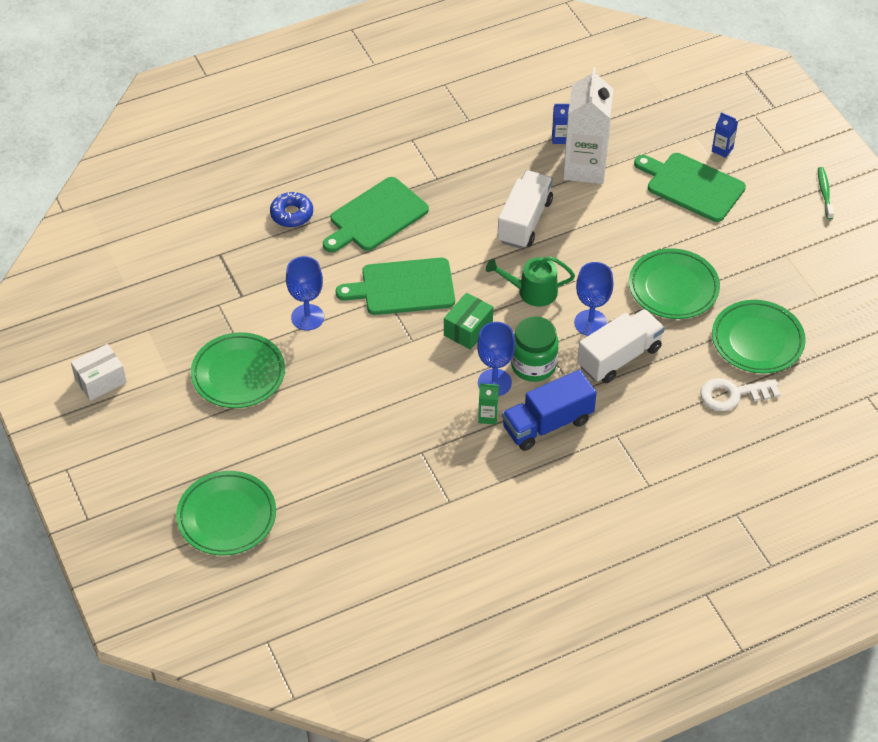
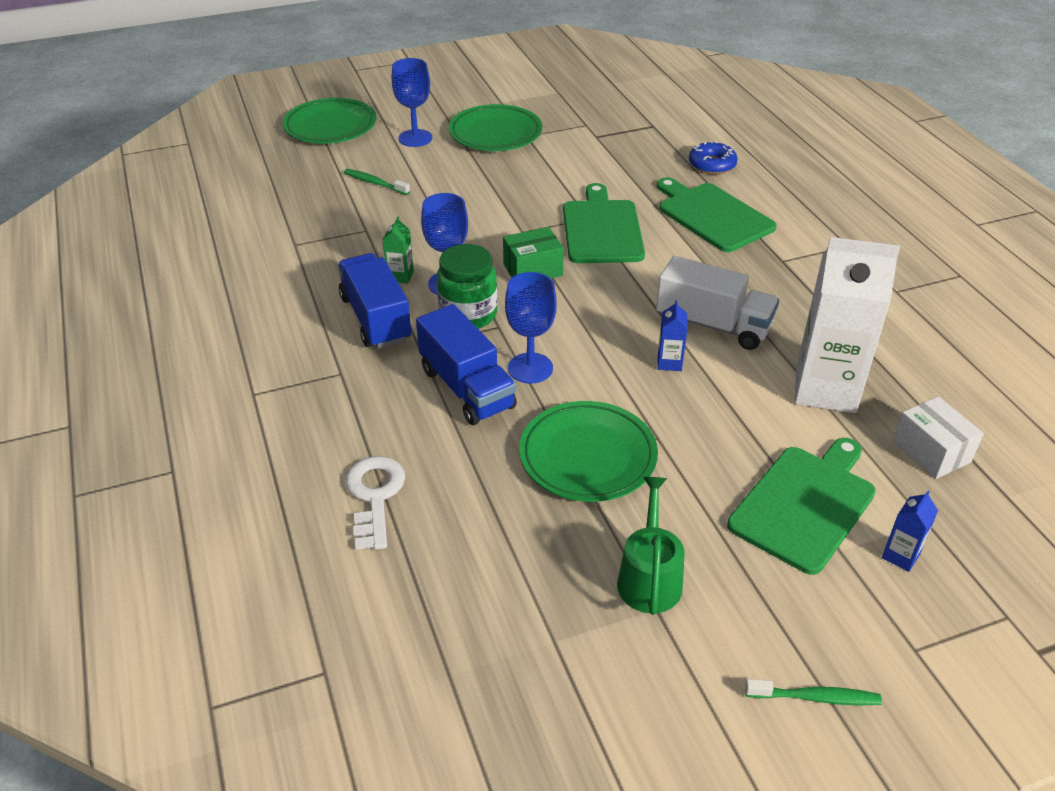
camera: 95 degrees right, 10 degrees down
white box [71,344,127,401] -> white box moved to [893,396,984,479]
blue goblet [286,256,324,330] -> blue goblet moved to [391,58,432,147]
green box [444,293,493,350] -> green box turned 60 degrees counterclockwise [503,227,564,278]
green watering can [486,256,575,307] -> green watering can moved to [617,477,685,615]
blue carton [552,104,569,144] -> blue carton moved to [658,300,688,371]
white truck [577,309,665,383] -> blue truck [416,304,517,425]
green plate [712,300,806,374] -> none
none -> green toothbrush [344,169,410,195]

